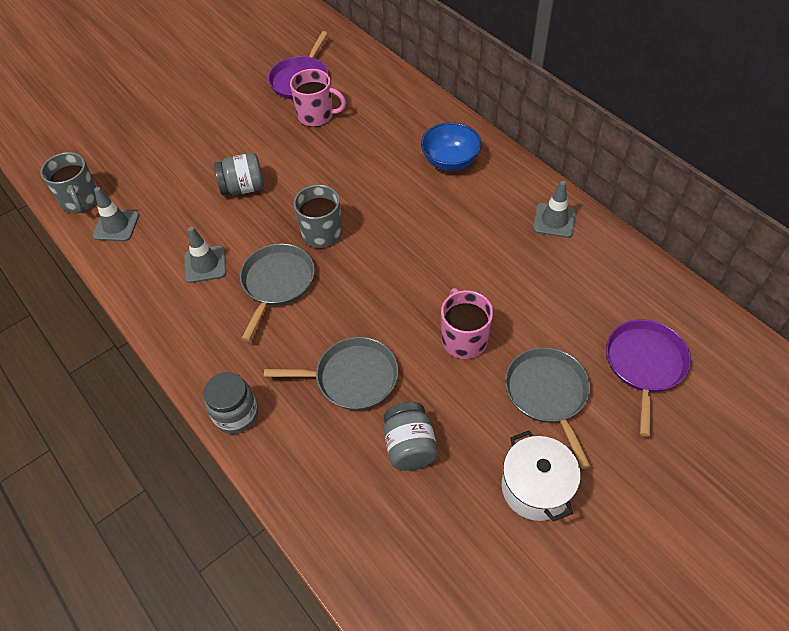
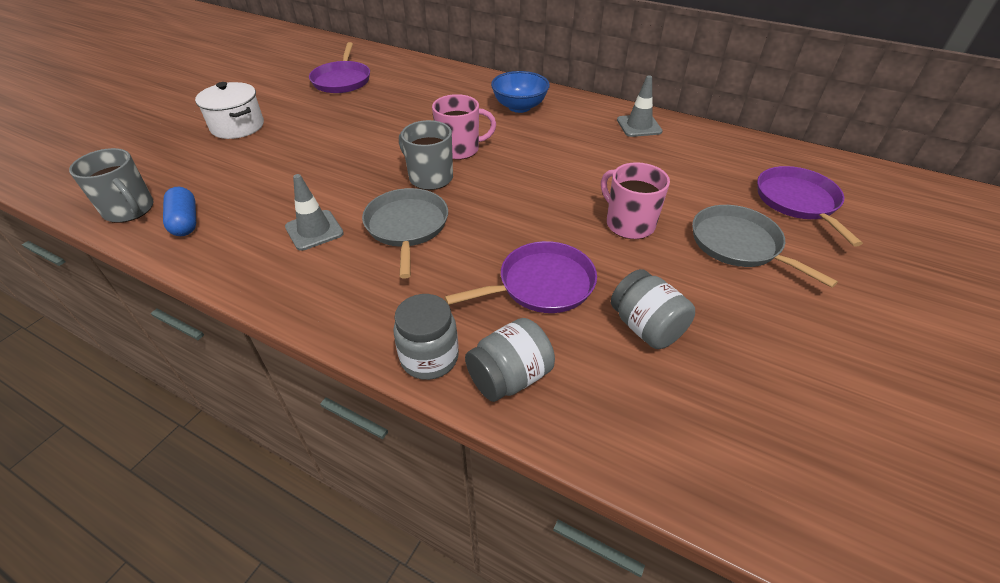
camera: 25 degrees left, 10 degrees down
grey traffic cone [92,187,139,241] -> blue capsule [163,187,196,236]
grey jar [214,153,264,195] -> grey jar moved to [465,318,555,402]
grey pan [264,337,399,410] -> purple pan [445,241,597,313]
pink mug [290,69,346,127] -> pink mug moved to [432,94,496,160]
white pot [502,431,581,522] -> white pot moved to [195,82,264,139]

